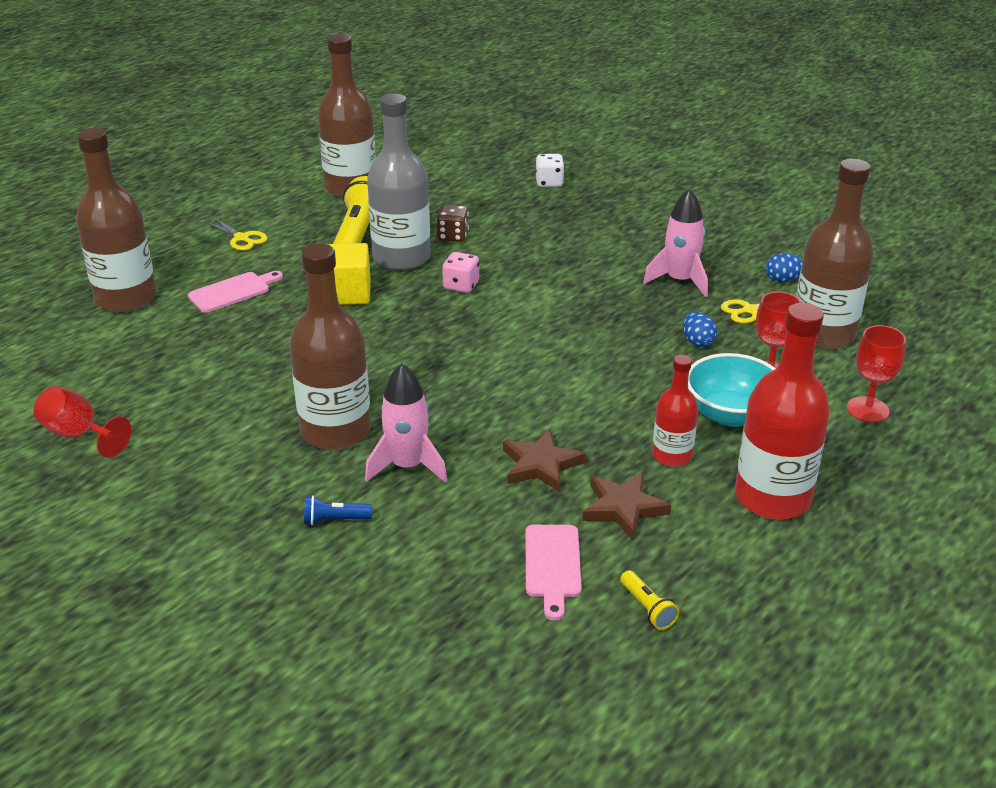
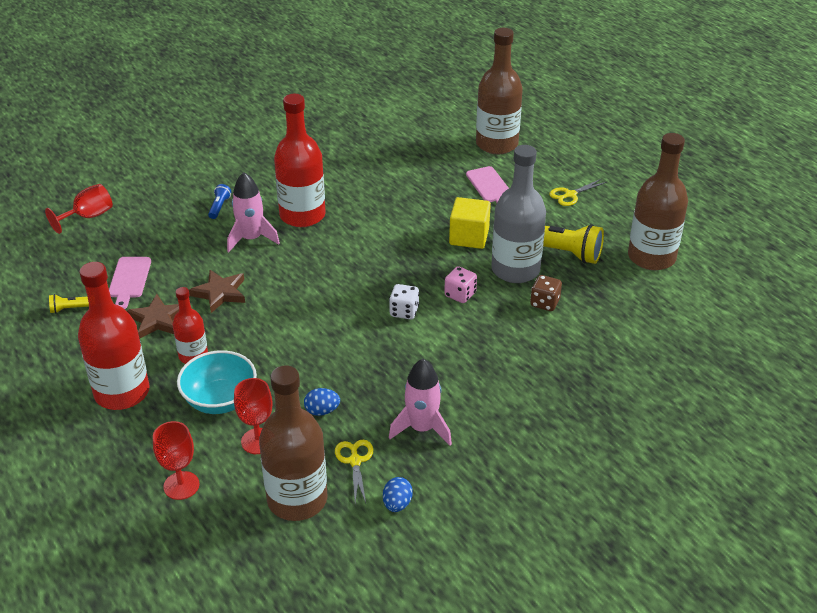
camera: 105 degrees right, 5 degrees up
red goblet [34,386,131,458] -> red goblet moved to [45,184,113,234]
brown bottle [290,243,371,450] -> red bottle [274,94,326,227]
pink cutting board [525,525,582,620] -> pink cutting board turned 105 degrees counterclockwise [109,257,151,309]
white dice [536,154,565,187] -> white dice moved to [389,284,419,319]

